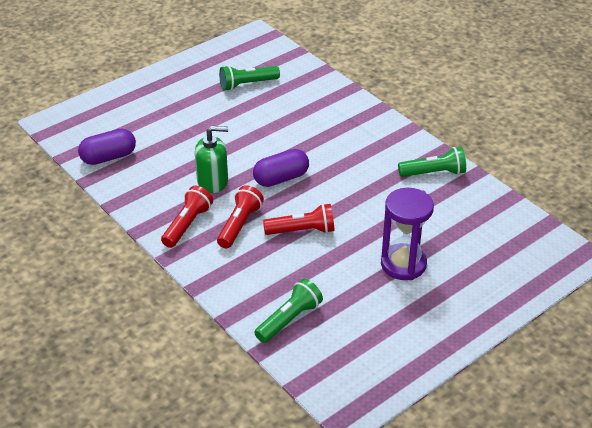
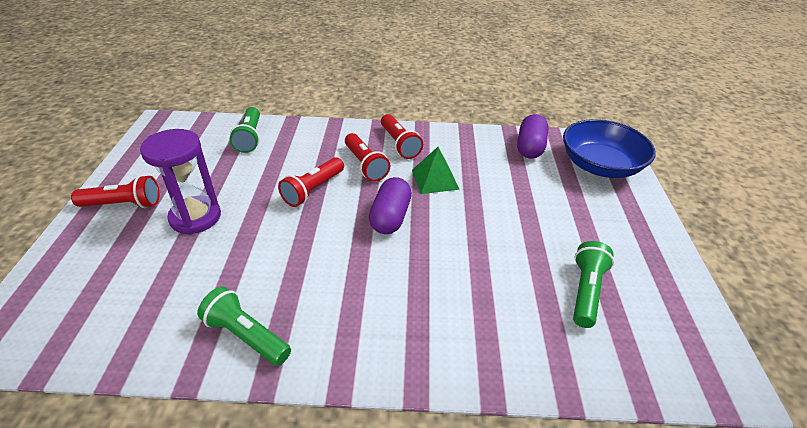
camera: 130 degrees right, 0 degrees up
green soap dispenser [195,126,228,193] -> green pyramid [412,147,460,194]
green flashlight [398,147,466,177] -> green flashlight turned 90 degrees clockwise [197,286,291,366]
none -> red flashlight [71,175,159,208]
none -> blue bowl [563,119,656,178]

